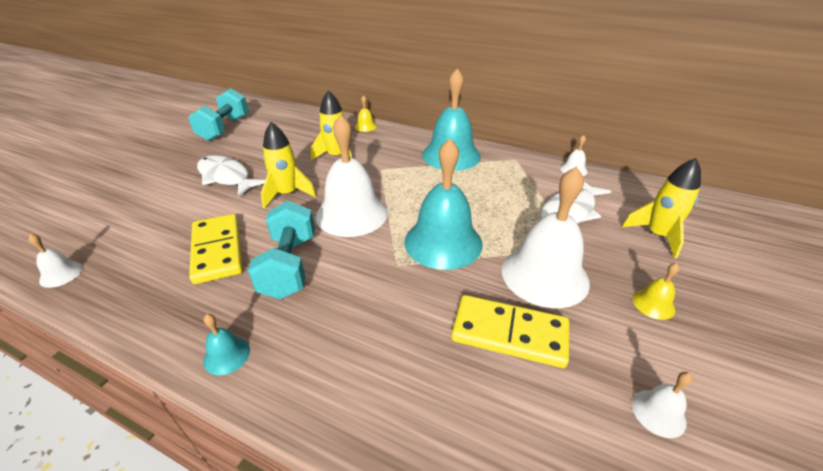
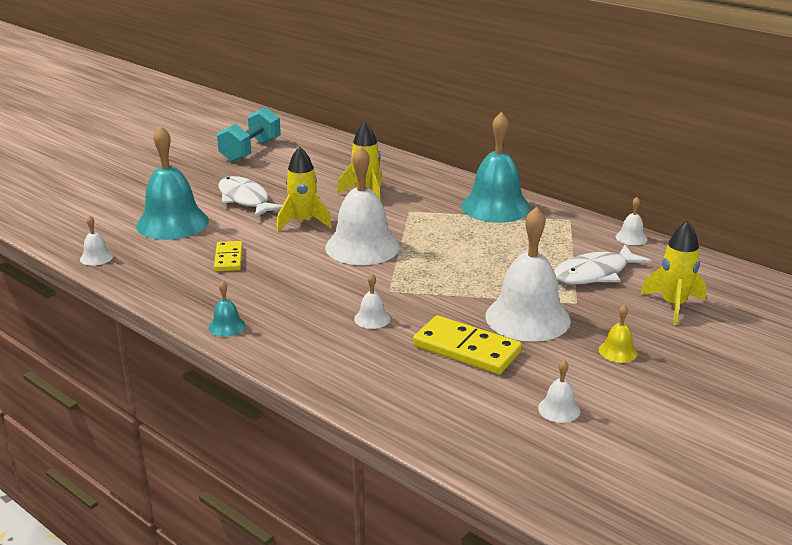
camera: 15 degrees right, 10 degrees down
yellow domino [189,214,242,284] -> yellow domino [214,241,243,271], size x0.61
turquoise dumbbell [248,201,315,299] -> none
yellow bell [355,95,377,132] -> none
turquoise bell [404,138,483,270] -> turquoise bell moved to [136,125,209,240]
none -> white bell [354,273,390,329]

